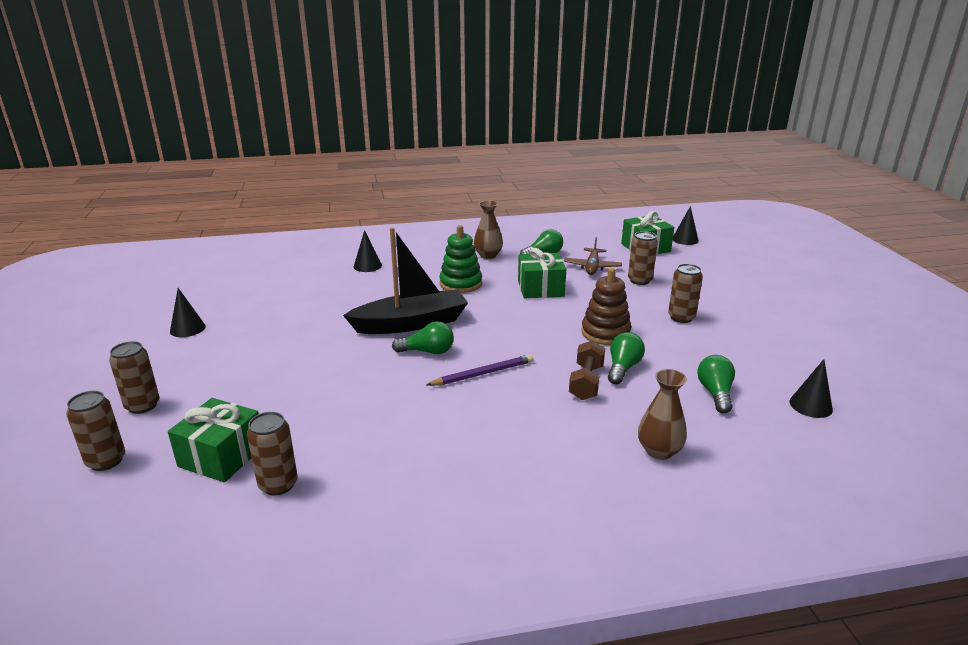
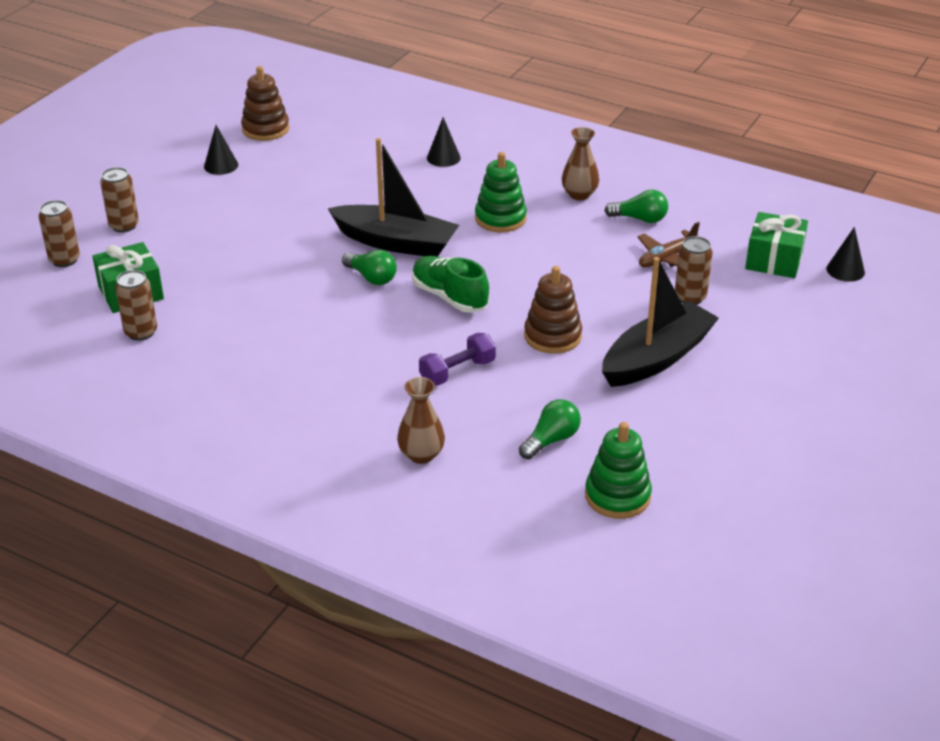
camera: 40 degrees right, 10 degrees up
purple pencil [426,354,534,386] -> none
green gift [518,248,566,299] -> none
brown dumbbell [569,340,605,400] -> purple dumbbell [419,333,496,386]
green light bulb [608,332,645,384] -> none
brown can [668,264,703,323] -> black boat [602,257,719,387]
black cone [789,359,833,418] -> green stacking toy [585,422,652,519]
none -> brown stacking toy [241,66,289,141]
none -> green shoe [412,256,489,313]

